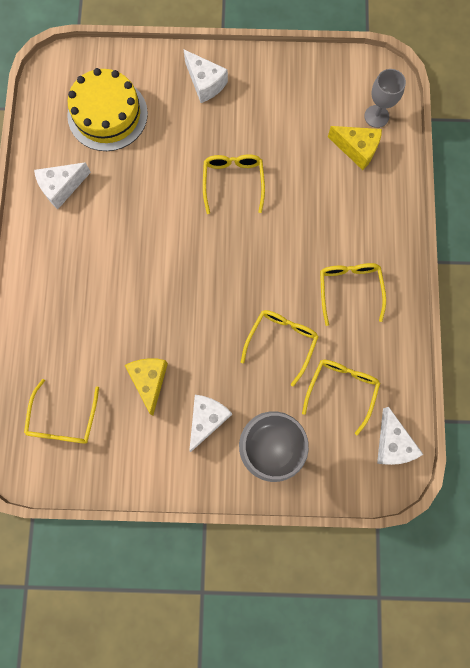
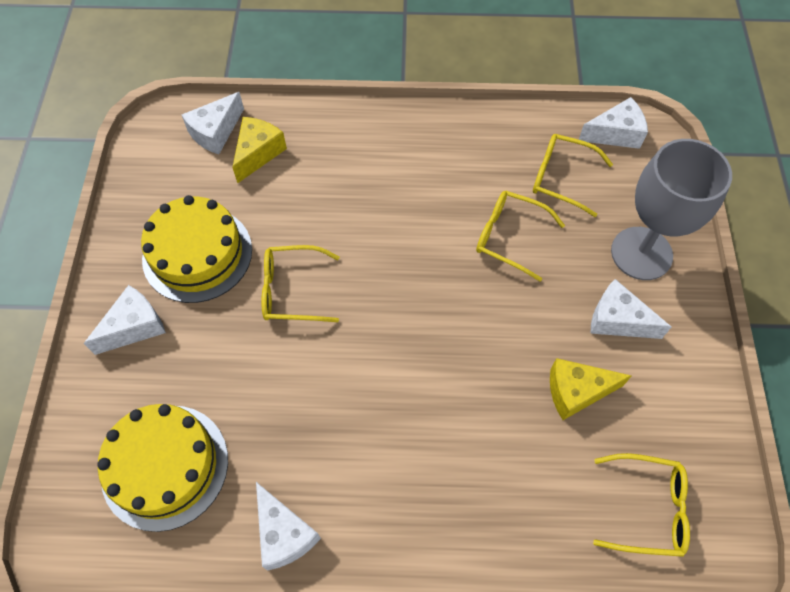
camera: 90 degrees left, 15 degrees down
yellow glasses [320,263,386,326] -> none
grey goblet [364,69,406,128] -> white cheese [181,92,244,154]
none -> yellow cake [141,195,252,303]

